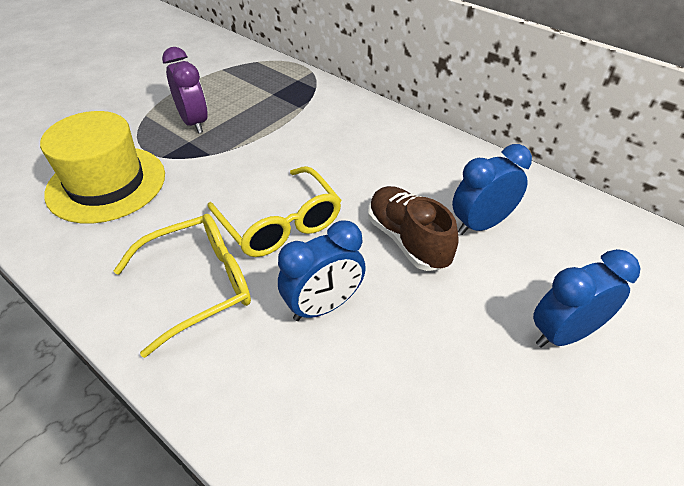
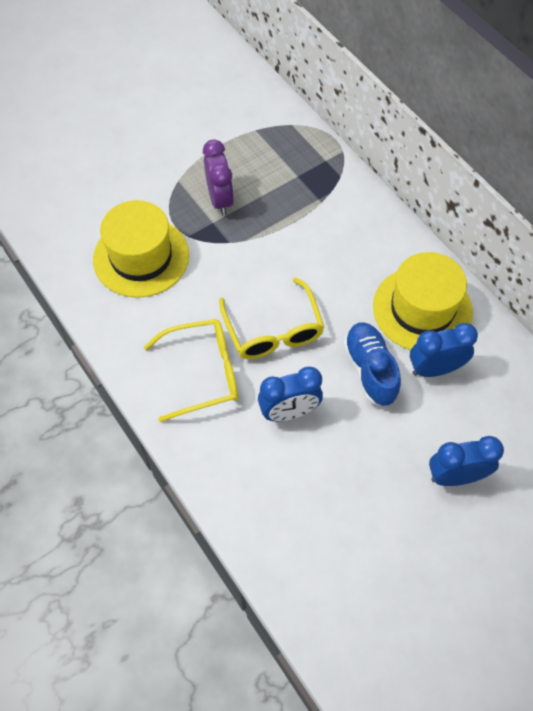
camera: 15 degrees right, 15 degrees up
brown shoe [368,186,459,271] -> blue shoe [343,322,401,406]
none -> yellow hat [373,252,473,350]

